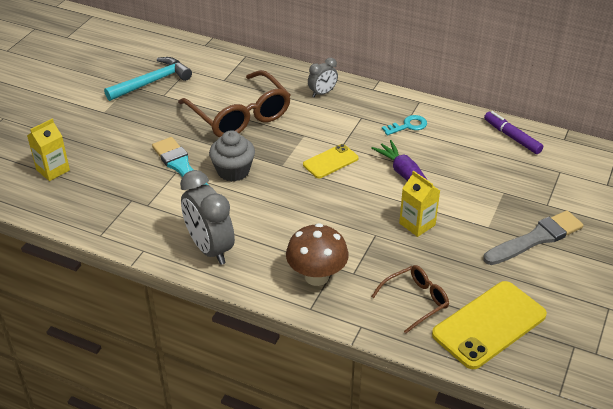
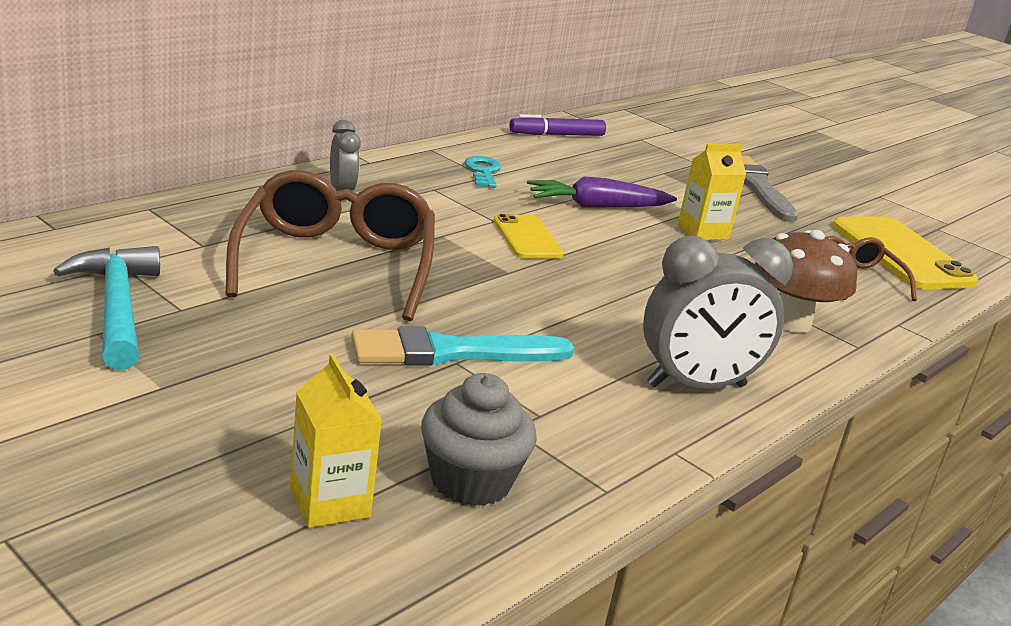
camera: 75 degrees left, 15 degrees down
brown glasses [178,70,291,137] -> brown glasses turned 75 degrees counterclockwise [226,170,435,321]
grey cupcake [209,130,255,182] -> grey cupcake moved to [421,373,537,506]

